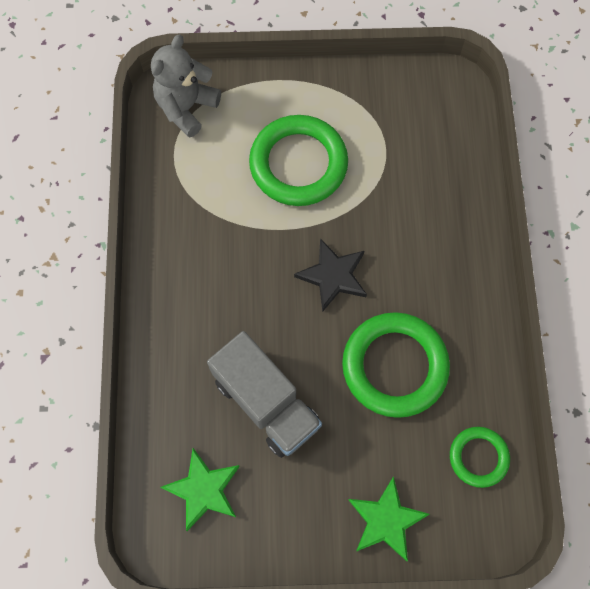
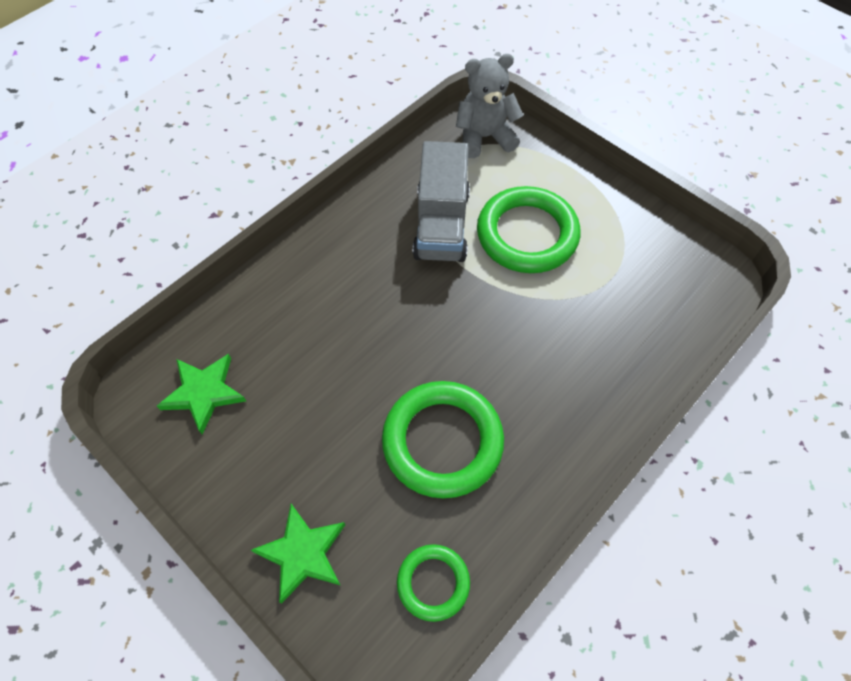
camera: 45 degrees right, 10 degrees down
grey truck [207,331,322,458] -> grey truck moved to [413,141,470,262]
black star [294,238,367,312] -> none

